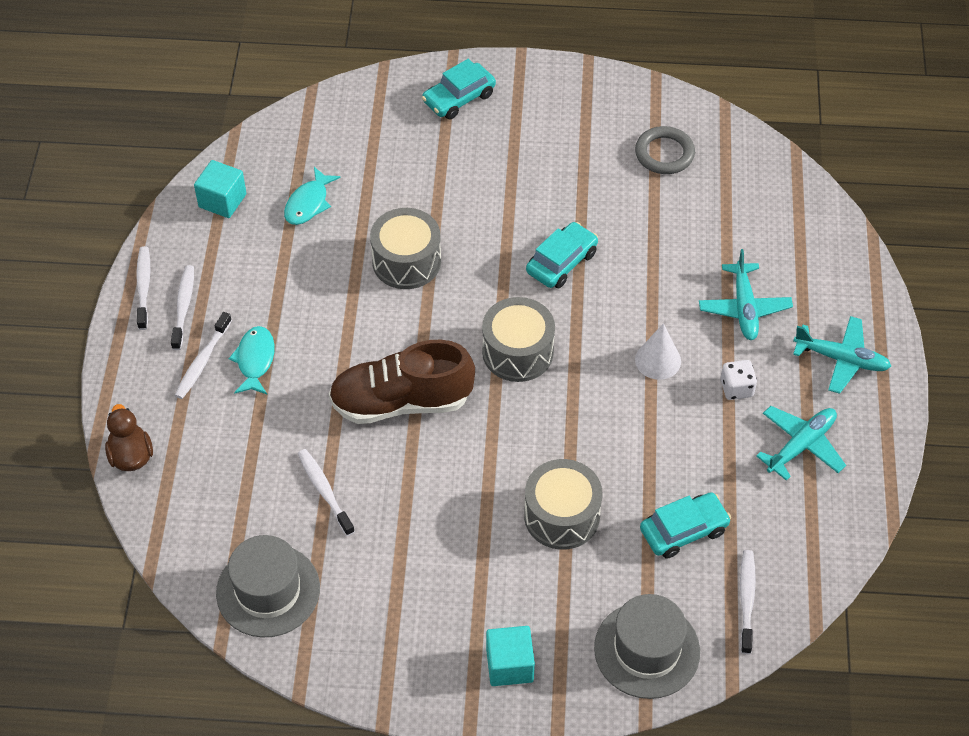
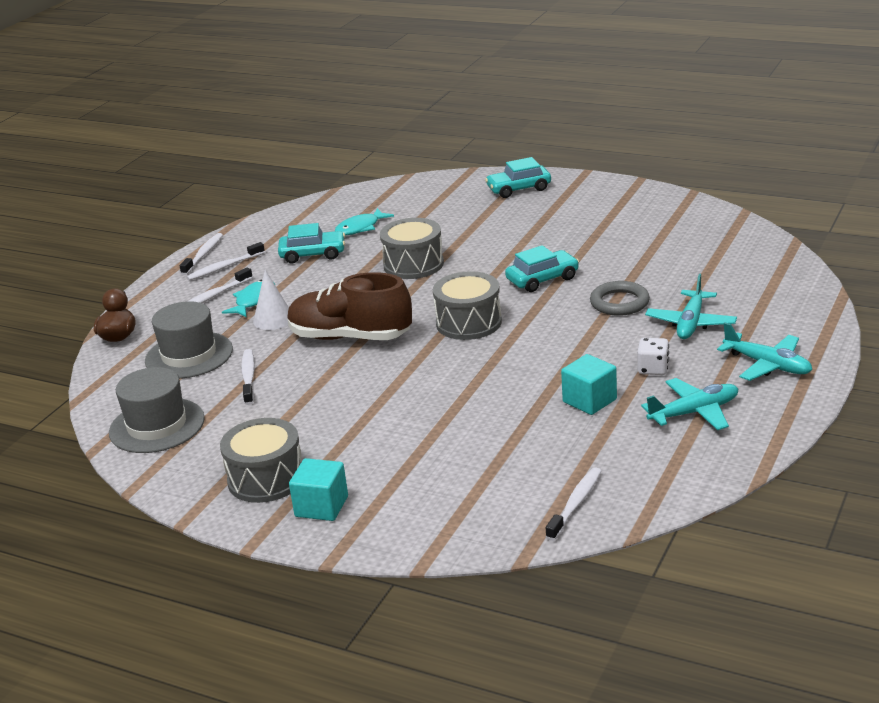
camera: 25 degrees right, 25 degrees down
white toothbrush [171,265,194,350] -> white toothbrush turned 150 degrees counterclockwise [186,242,265,281]
turquoise cube [194,160,246,218] -> turquoise cube moved to [561,354,617,415]
grey drum [524,459,603,550] -> grey drum moved to [220,418,302,503]
grey hat [594,594,700,699] -> grey hat moved to [145,301,233,379]
grey ring [635,126,695,174] -> grey ring moved to [590,281,650,316]
white cone [635,323,681,380] -> white cone moved to [253,270,289,330]
turquoise car [640,492,731,559] -> turquoise car moved to [278,223,345,264]

